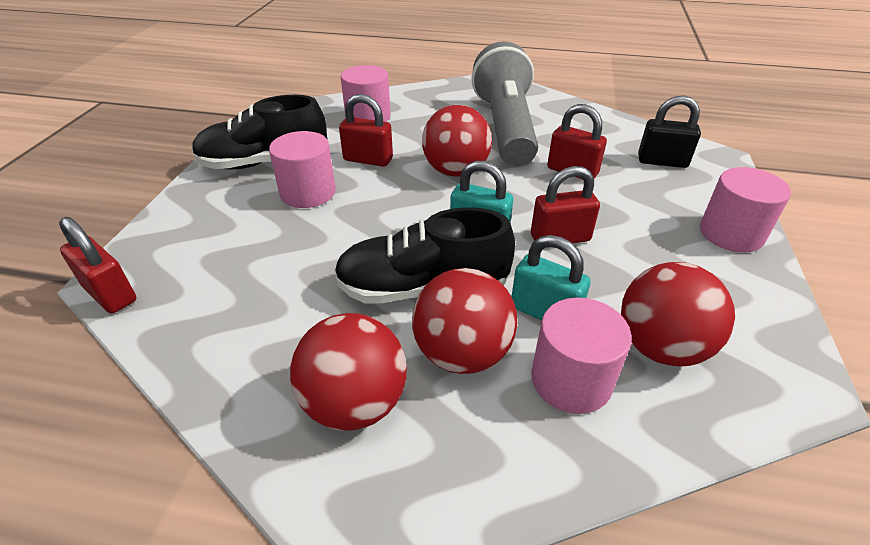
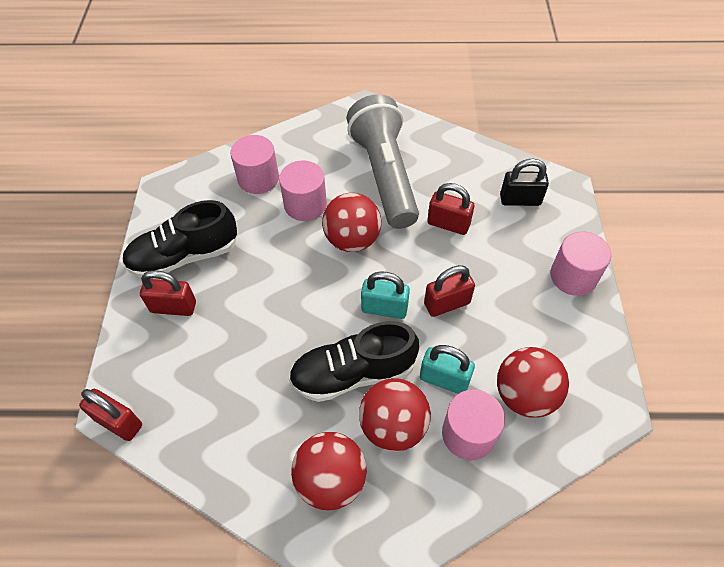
camera: 10 degrees left, 15 degrees up
pink cylinder [269,131,336,208] -> pink cylinder moved to [279,161,327,221]
red padlock [339,94,393,167] -> red padlock moved to [140,270,196,316]

